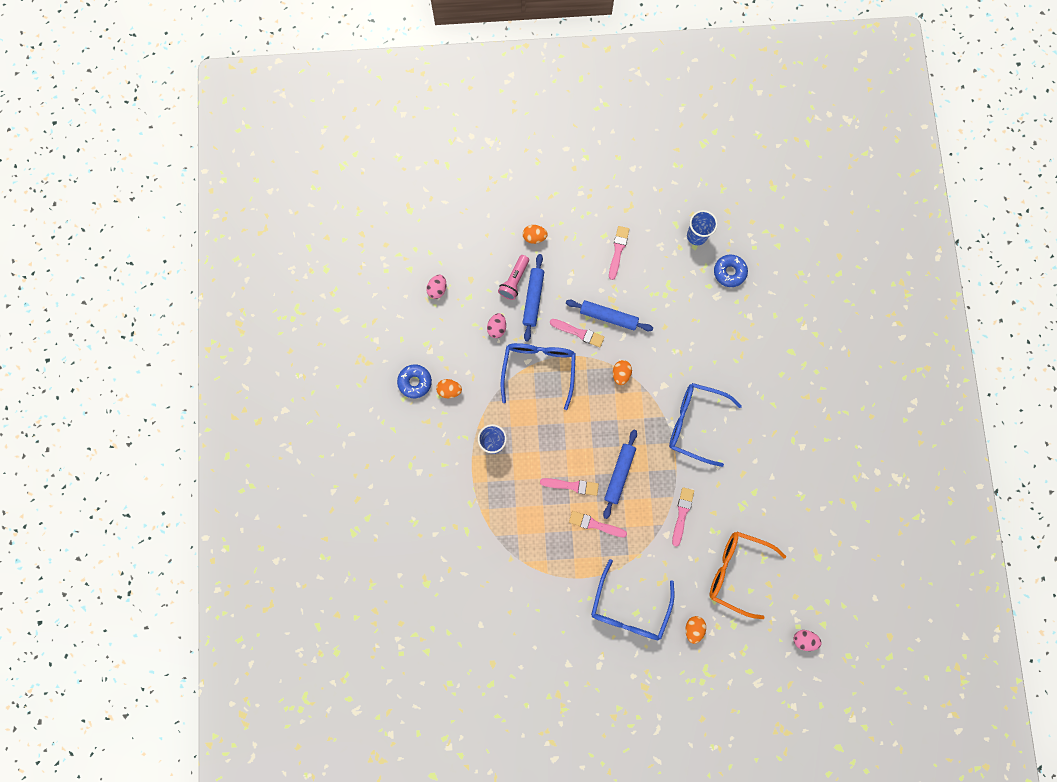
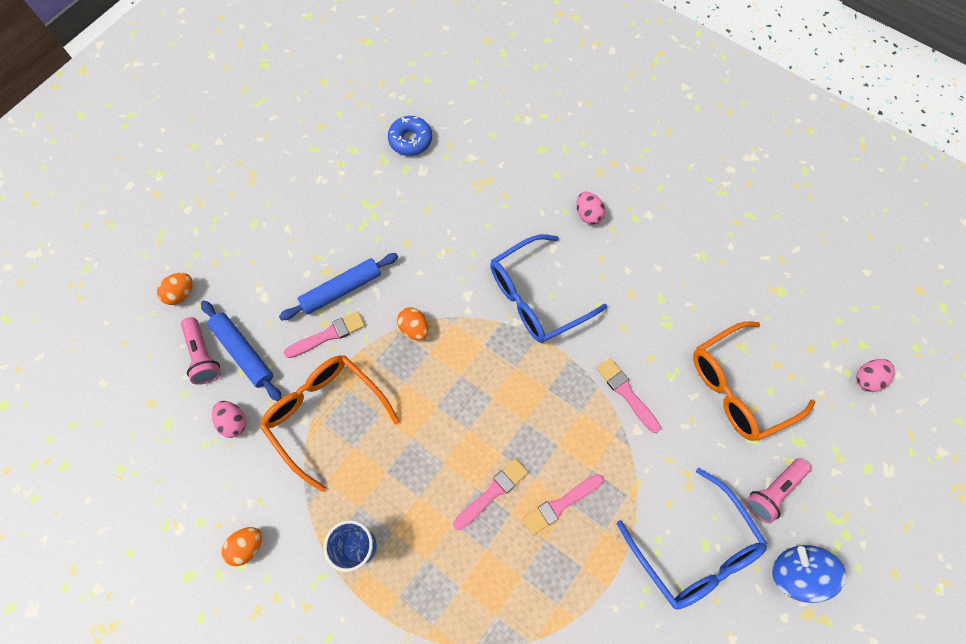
camera: 50 degrees left, 10 degrees down
blue donut [397,364,432,398] -> none
pink egg [426,274,446,299] -> pink egg moved to [576,192,605,225]
blue glasses [501,343,576,410] -> orange glasses [260,355,400,492]
blue rolling pin [603,430,637,519] -> none
pink brush [609,226,630,280] -> none
orange egg [685,616,706,644] -> pink flashlight [746,458,811,524]
blue cup [687,210,718,245] -> none
none -> blue spinning top [772,545,846,603]

